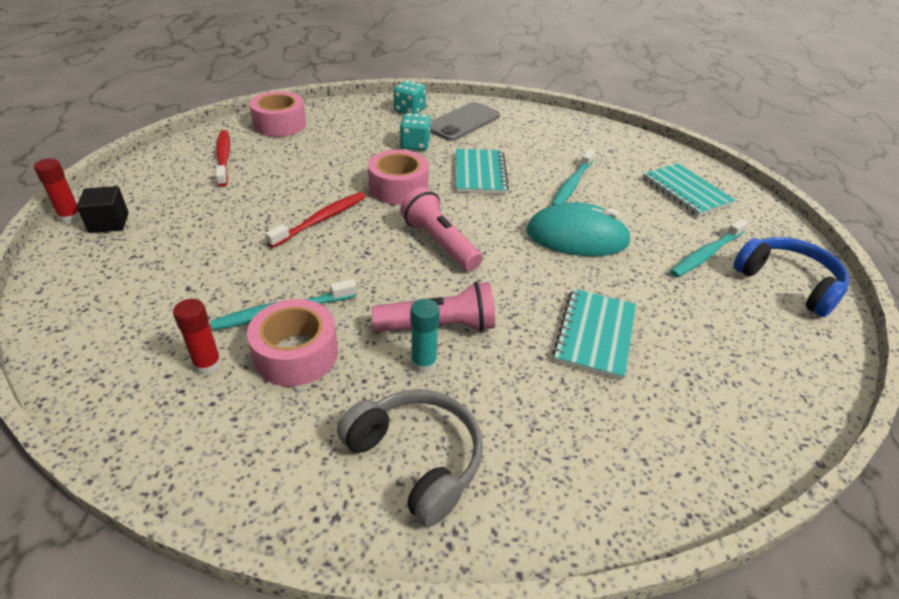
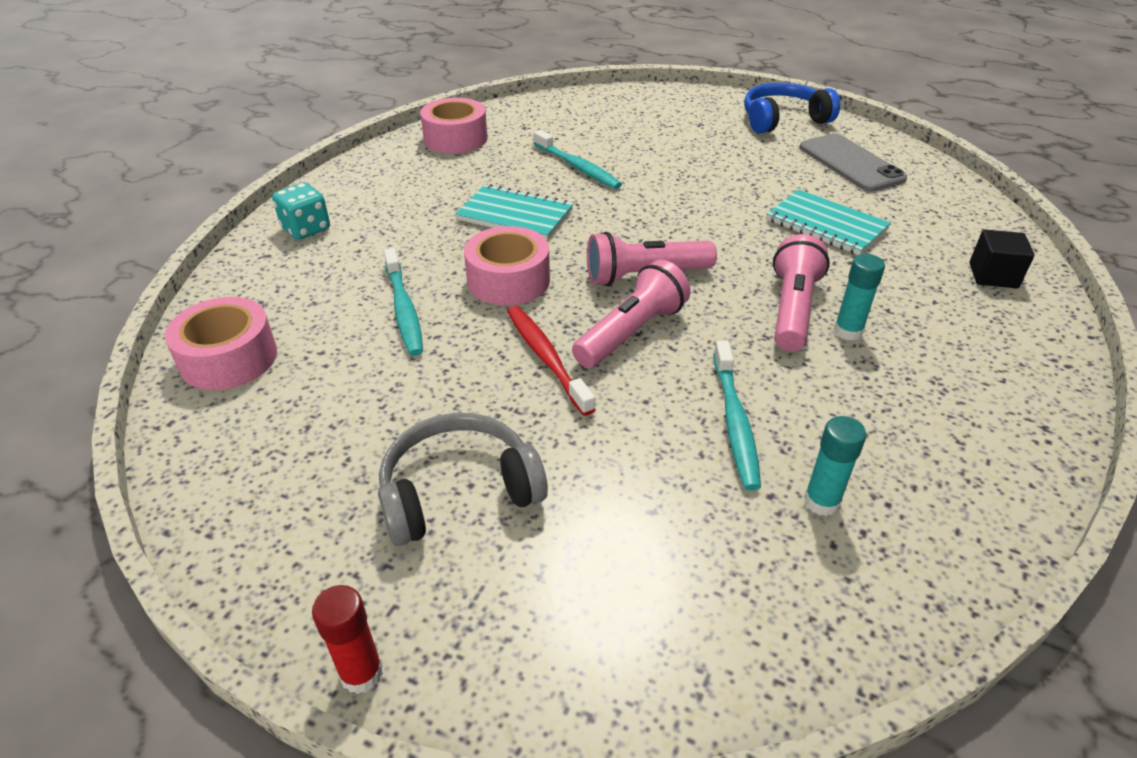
camera: 65 degrees left, 0 degrees up
black cube [77,186,129,233] -> black cube moved to [969,230,1035,288]
red glue stick [173,299,222,375] -> turquoise glue stick [804,416,866,516]
red toothbrush [216,130,230,187] -> none
pink tape [247,299,338,386] -> pink tape moved to [420,98,488,153]
grey headphones [337,389,483,527] -> grey headphones moved to [378,413,548,546]
turquoise dice [400,113,431,151] -> none
grey phone [431,102,500,141] -> grey phone moved to [799,133,907,192]
turquoise mouse [526,202,632,256] -> none
turquoise notebook [643,163,736,216] -> none
turquoise toothbrush [670,218,748,277] -> turquoise toothbrush moved to [384,248,423,356]
none -> pink flashlight [572,259,691,368]

